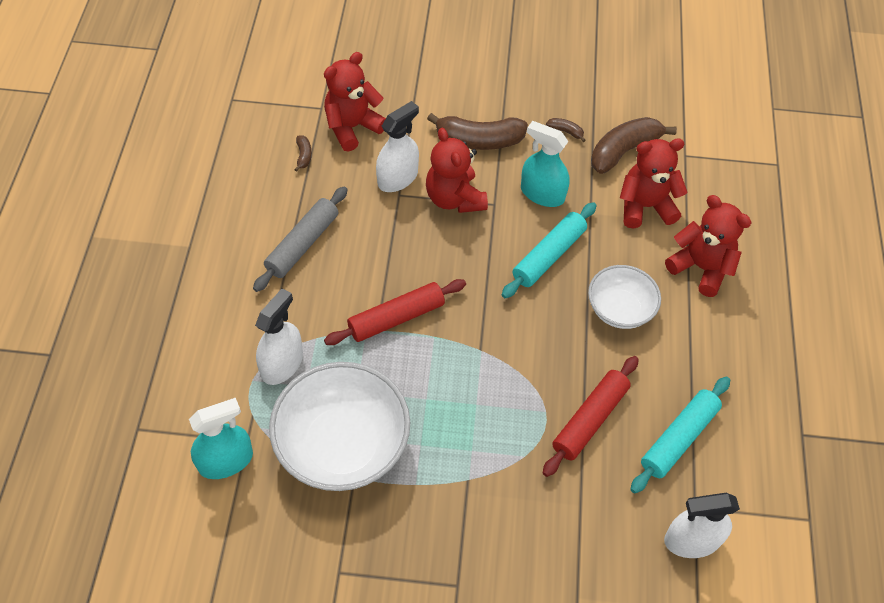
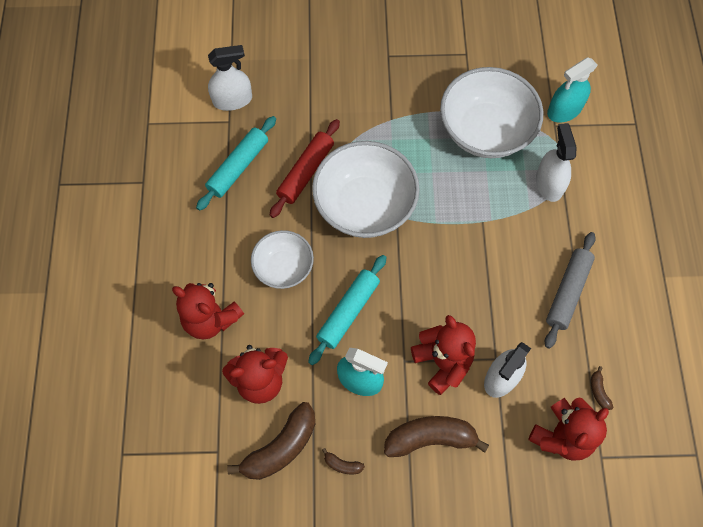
camera: 175 degrees right, 10 degrees up
white spray bottle [255,288,303,385] -> white spray bottle turned 150 degrees clockwise [536,123,576,202]
red rolling pin [324,279,466,345] -> none
none -> white bowl [312,141,420,238]

